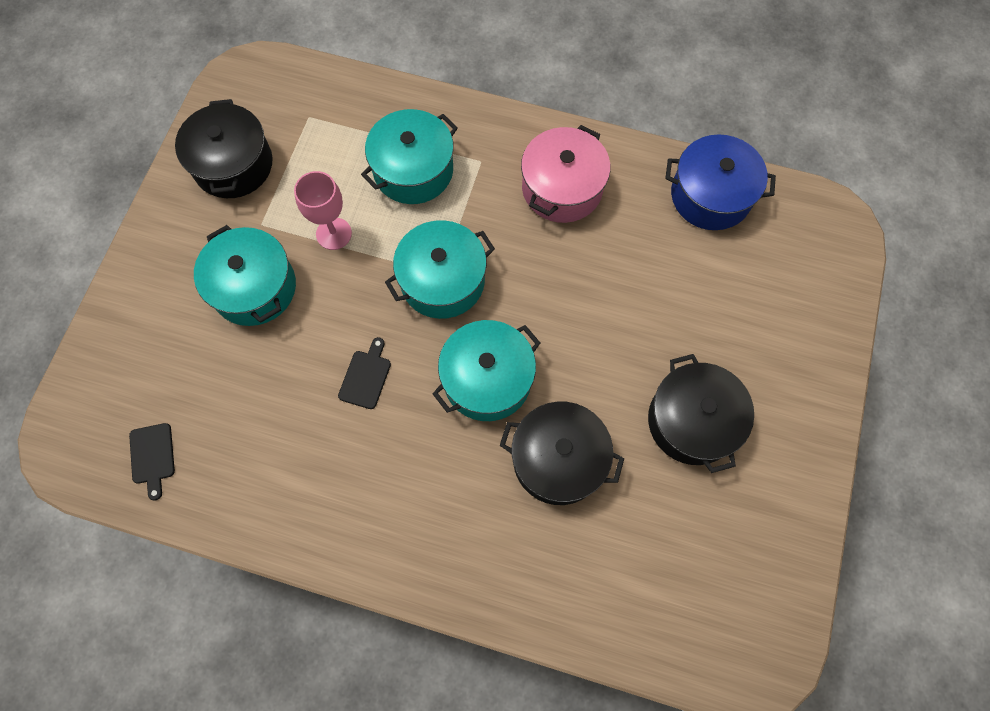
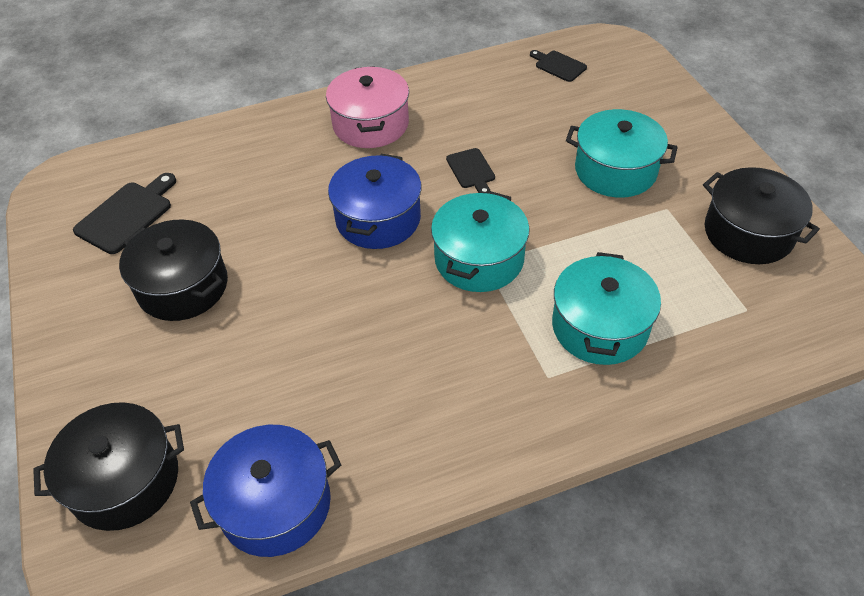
camera: 145 degrees right, 20 degrees down
pink goblet [294,171,352,250] -> none
turquoise pot [433,320,540,421] -> blue pot [328,154,422,249]
black pot [500,402,624,505] -> black pot moved to [33,402,184,531]
pink pot [521,125,610,223] -> pink pot moved to [326,66,409,148]
none -> black cutting board [73,173,176,254]

